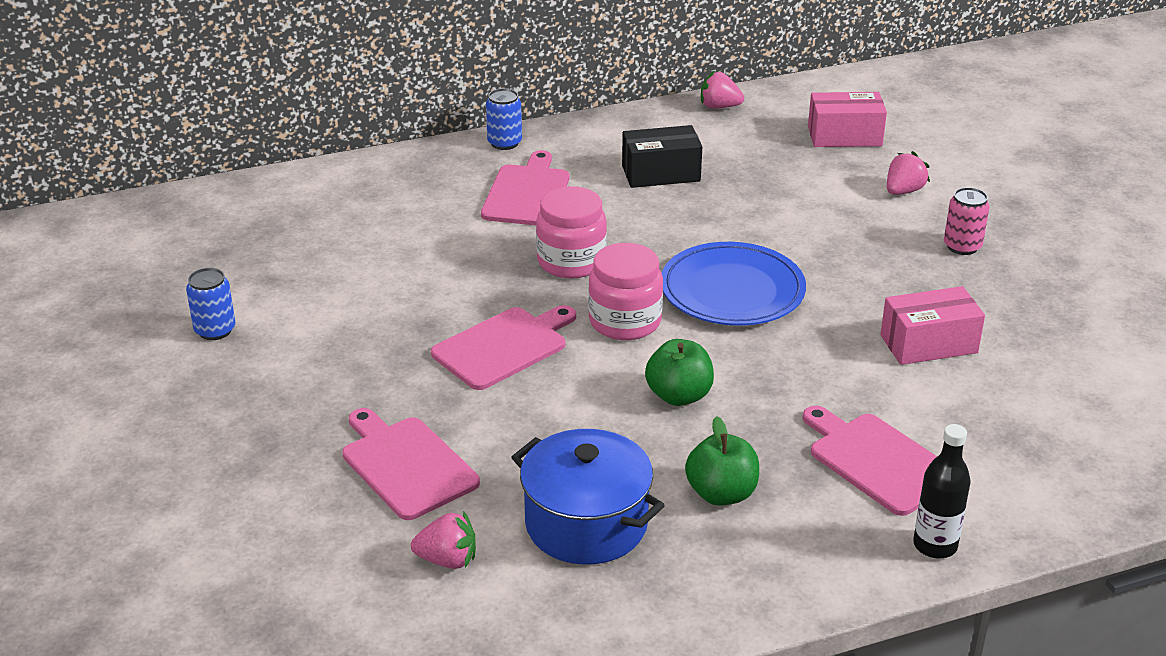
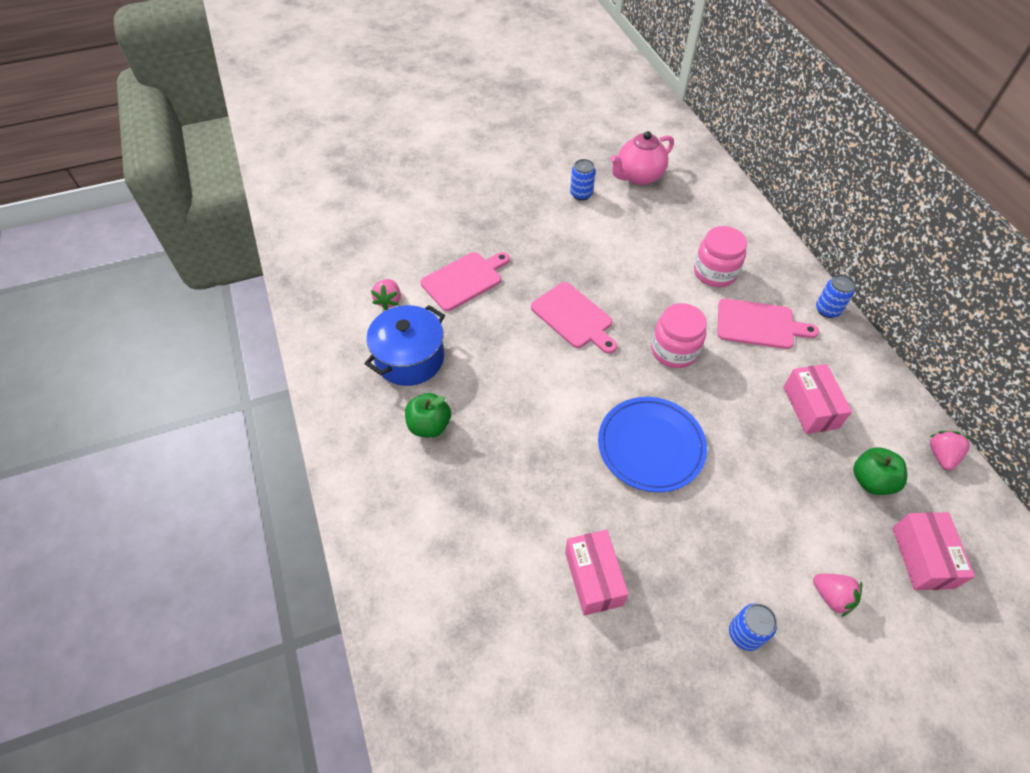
camera: 90 degrees right, 20 degrees up
pink jar [588,243,663,340] -> pink jar moved to [694,226,747,287]
black box [622,125,702,188] -> pink box [783,364,852,434]
green apple [645,339,714,406] -> green apple moved to [853,447,907,495]
pink cutting board [803,406,937,516] -> none
black bottle [913,424,970,558] -> none
pink can [944,187,990,255] -> blue can [729,603,777,651]
none -> pink teapot [610,131,674,185]

